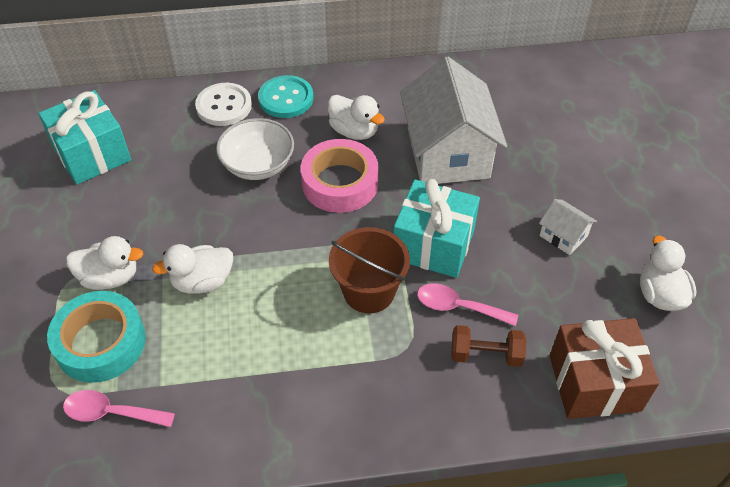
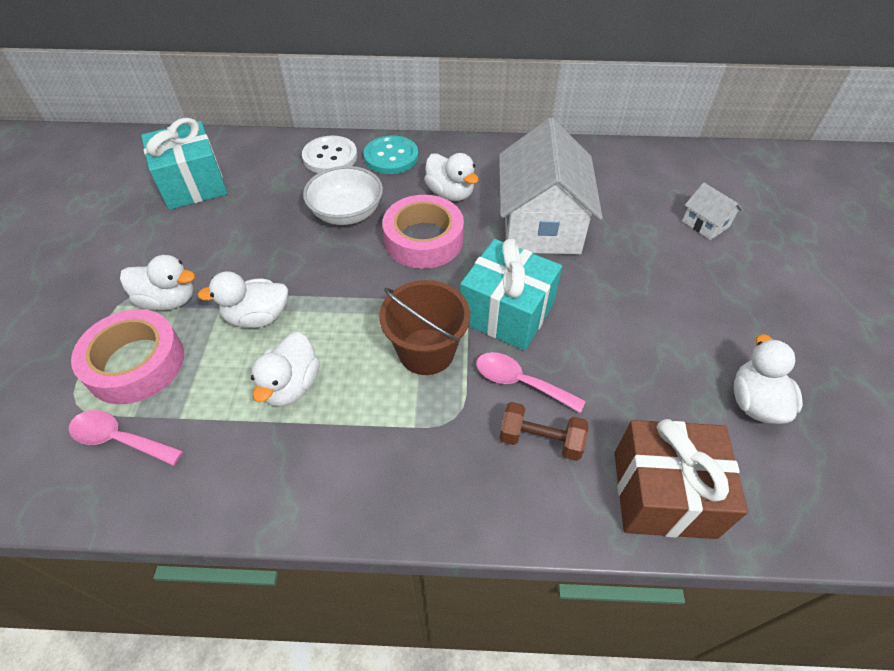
camera: 10 degrees right, 0 degrees up
turquoise tape [47,291,146,383] -> pink tape [71,309,184,404]
white house [539,199,597,255] -> white house moved to [682,183,743,240]
none -> white duck [251,332,320,407]

